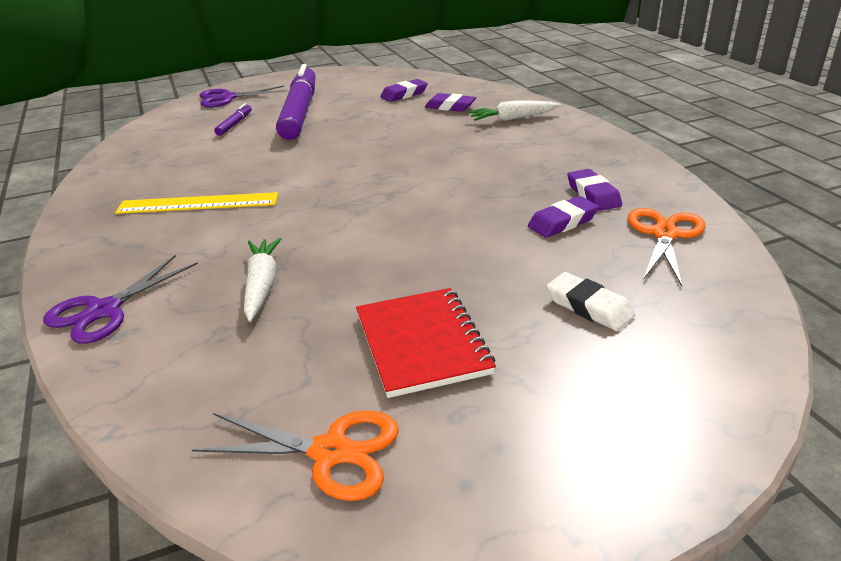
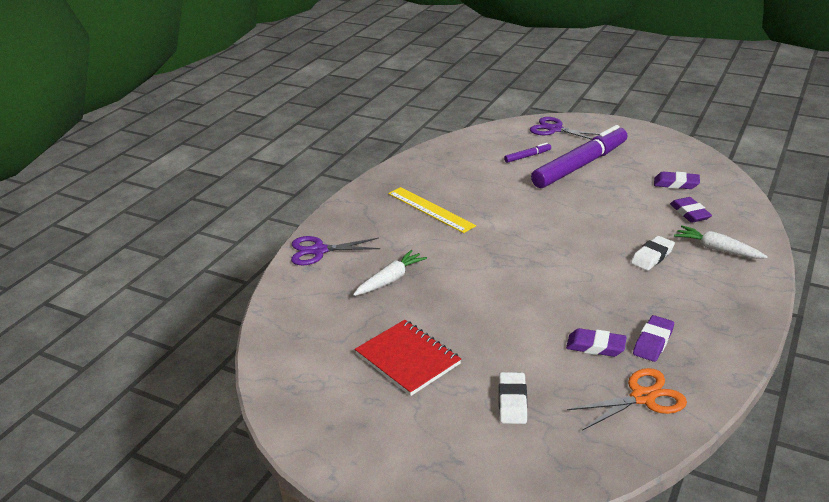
camera: 50 degrees right, 0 degrees up
orange scissors [192,410,399,501] -> none
red notebook [356,288,496,398] -> red notebook turned 75 degrees counterclockwise [355,320,461,396]
none -> white eraser [631,236,675,271]

